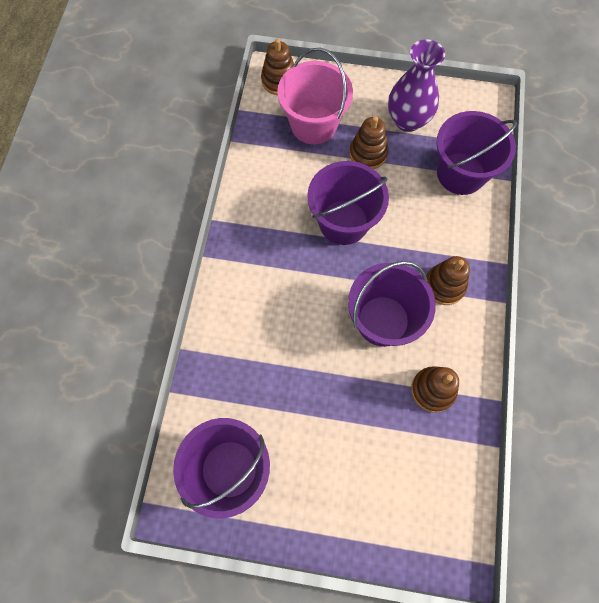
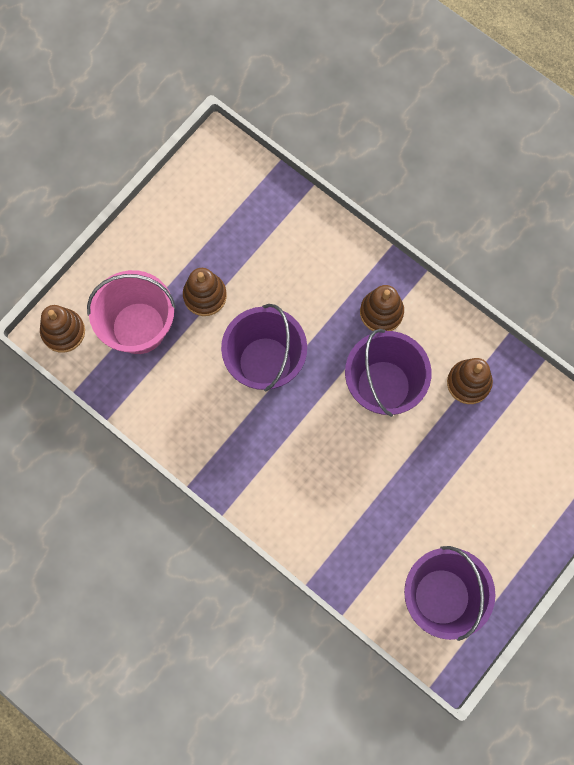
camera: 60 degrees left, 5 degrees up
purple vase [388,39,445,132] -> none
purple bucket [436,111,517,195] -> none

